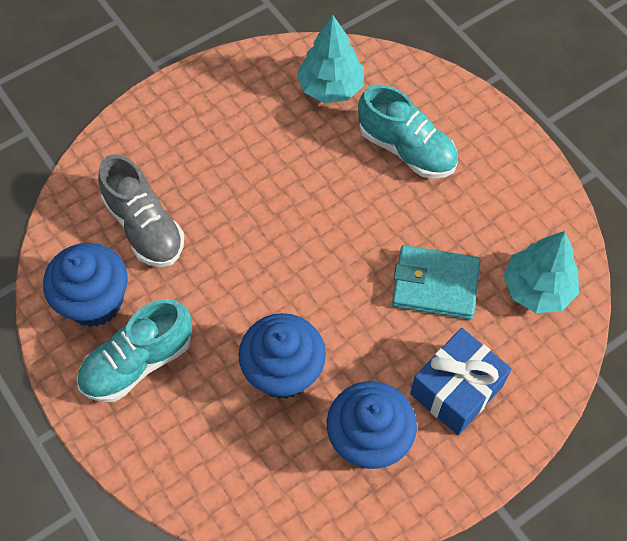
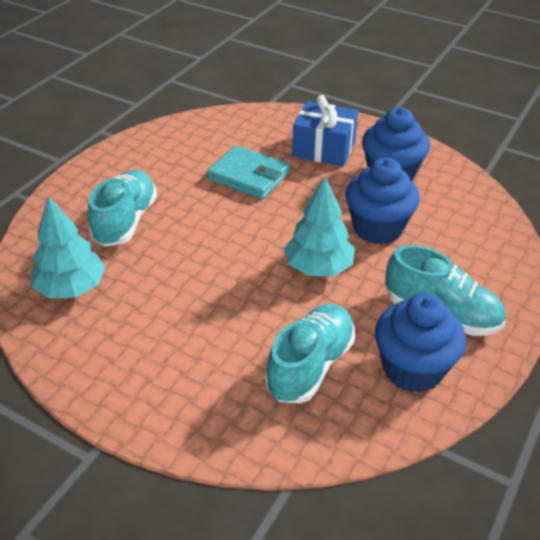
camera: 115 degrees left, 20 degrees down
grey shoe [98,155,184,267] -> turquoise shoe [265,304,355,404]
turquoise wallet [392,245,481,320] -> turquoise wallet turned 45 degrees counterclockwise [207,145,290,199]
turquoise tree [503,231,579,313] -> turquoise tree moved to [284,177,355,276]

